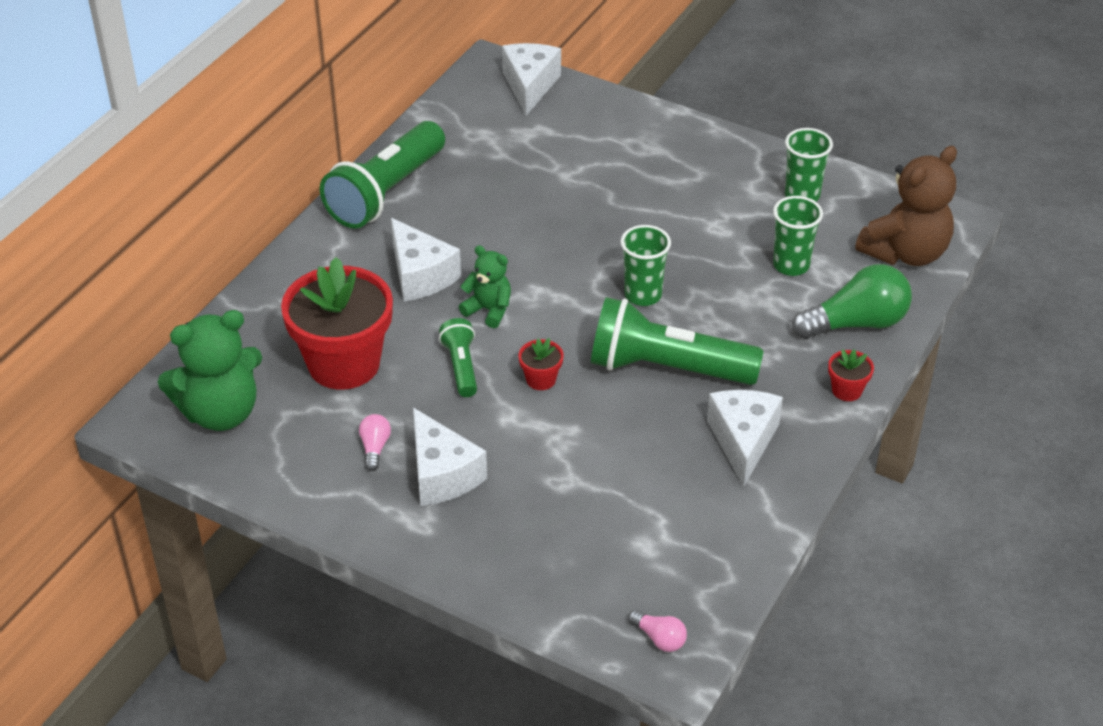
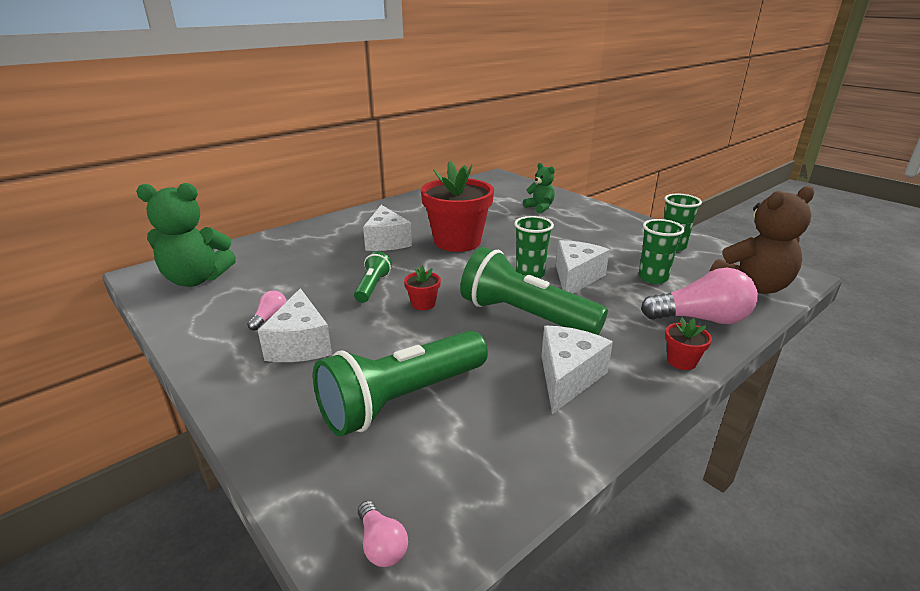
camera: 20 degrees right, 15 degrees down
red flower pot [281,257,393,390] -> red flower pot moved to [421,161,494,252]
green flashlight [320,121,445,229] -> green flashlight moved to [313,330,488,437]
green teddy bear [459,245,511,328] -> green teddy bear moved to [523,163,555,213]
white cheese [502,43,561,116] -> white cheese moved to [556,240,610,294]
green light bulb [792,264,912,339] -> pink light bulb [641,268,758,324]

